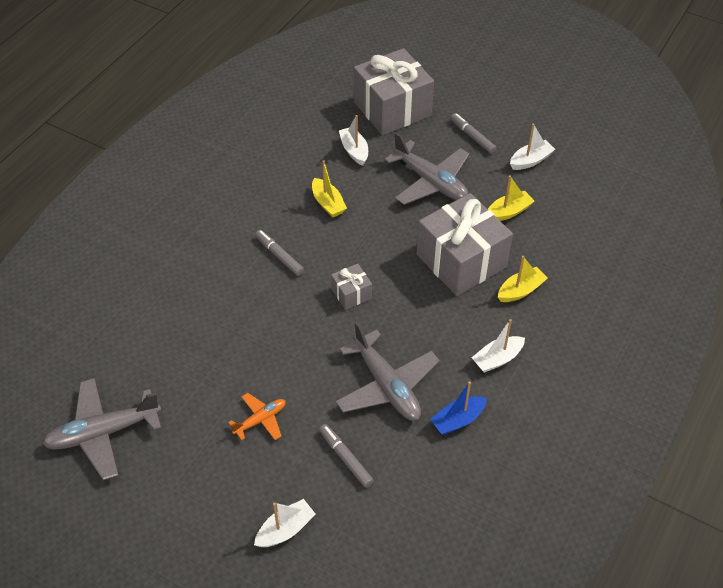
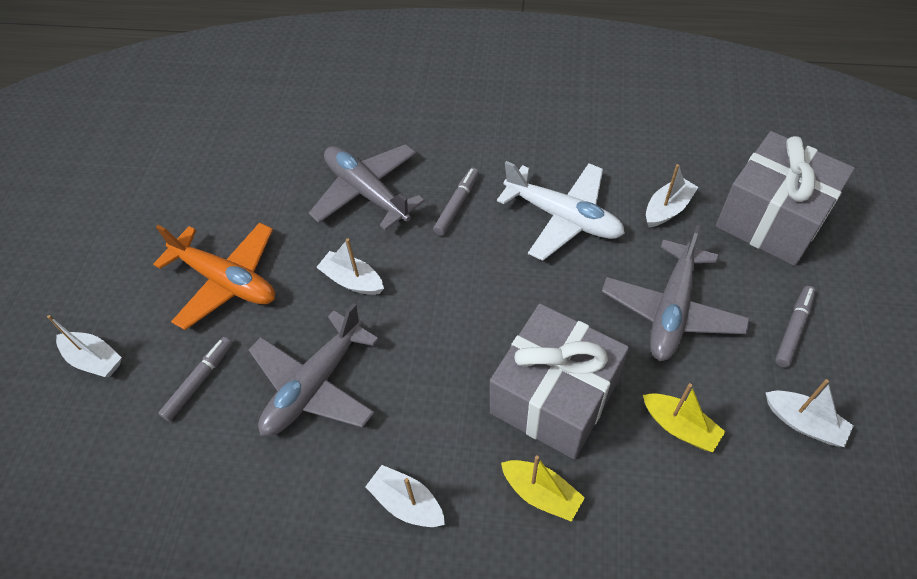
camera: 70 degrees right, 5 degrees up
grey plane [42,378,161,480] -> grey plane moved to [309,144,425,231]
orange plane [228,393,286,440] -> orange plane [153,222,275,330], size x1.88
yellow boat [312,160,347,217] -> white plane [497,161,625,261]
grey gift [331,264,372,310] -> none
blue boat [430,381,487,435] -> none
none -> white boat [316,238,384,295]

